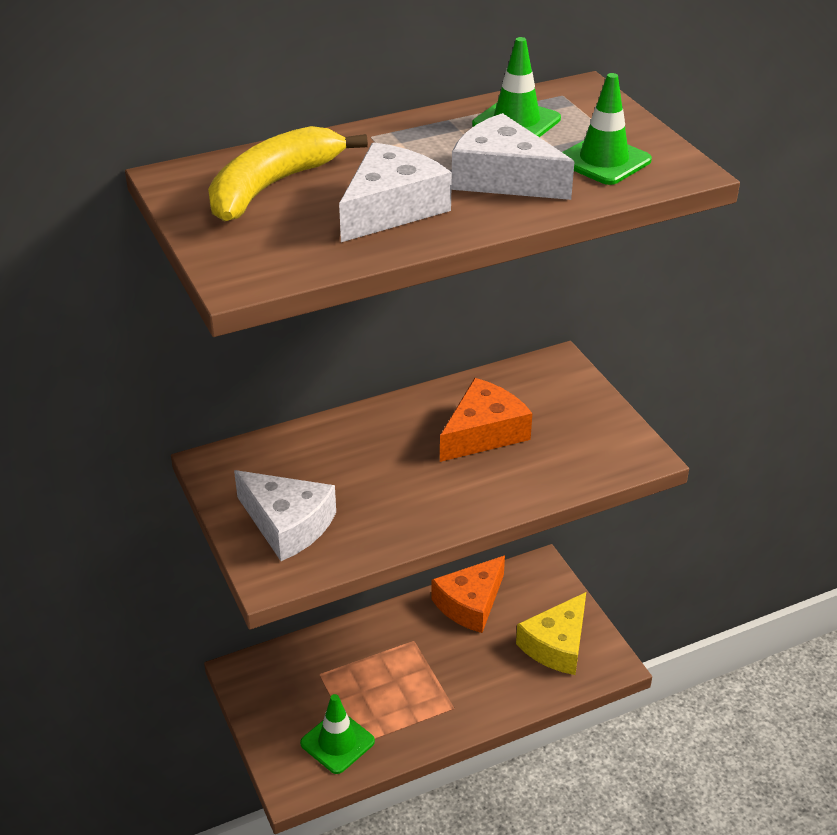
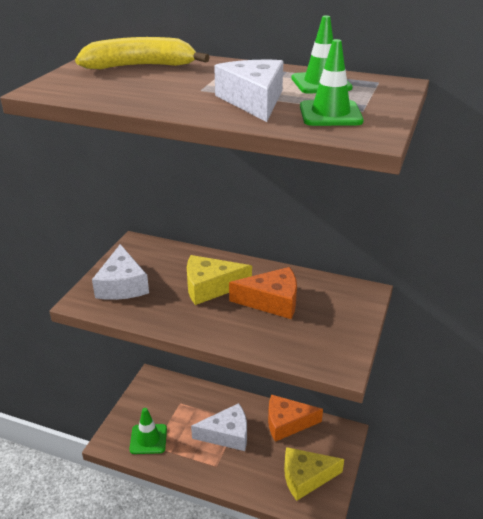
camera: 45 degrees right, 5 degrees down
white cheese [339,142,452,242] -> white cheese moved to [191,403,247,451]
none -> yellow cheese [187,255,252,305]

